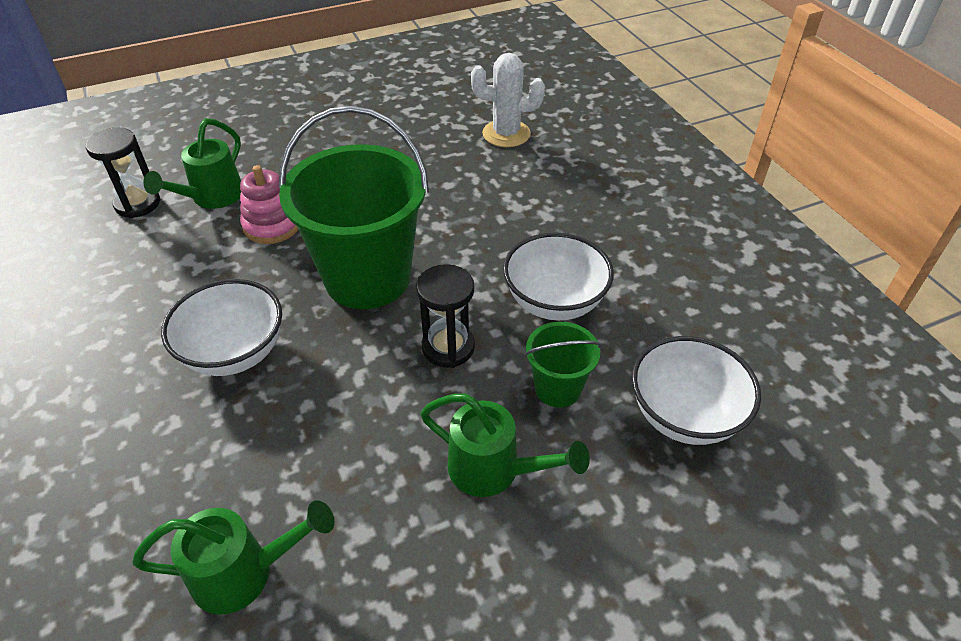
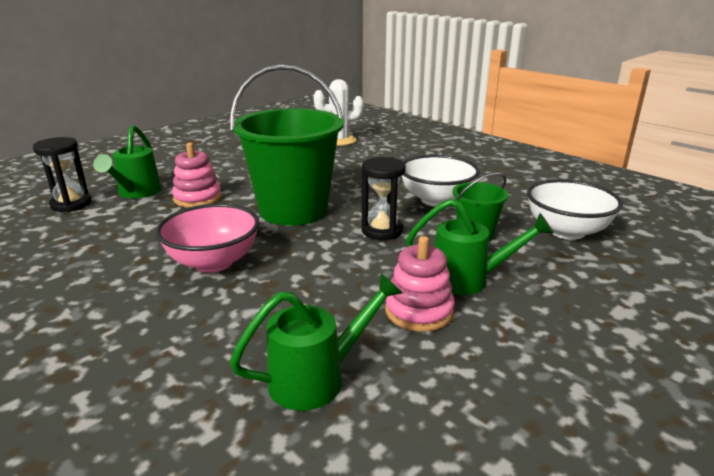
camera: 20 degrees left, 20 degrees down
white bowl [161,279,282,376] -> pink bowl [156,204,259,273]
none -> pink stacking toy [385,236,455,332]

